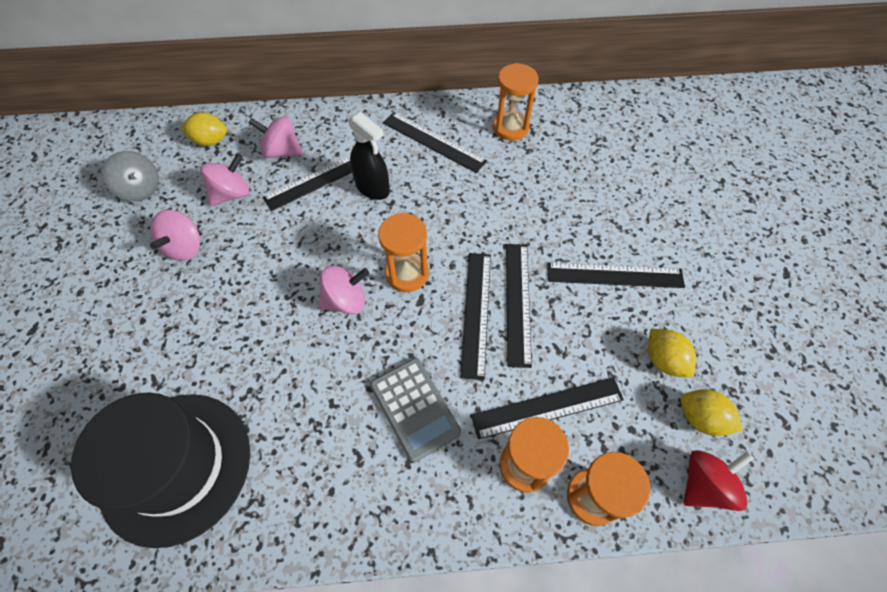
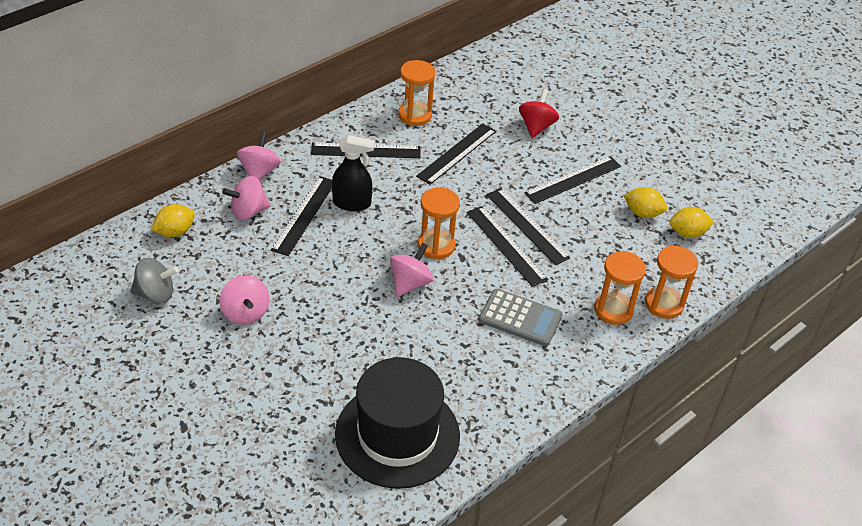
camera: 40 degrees left, 15 degrees down
pink spinning top [200,153,249,206] -> pink spinning top moved to [237,132,281,181]
black ruler [471,377,624,440] -> black ruler moved to [416,123,496,185]
red spinning top [684,450,754,511] -> red spinning top moved to [519,89,559,138]

